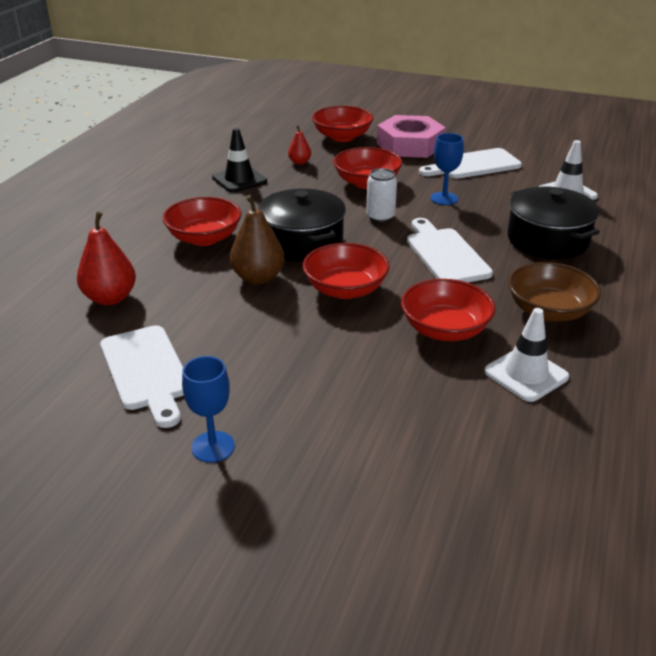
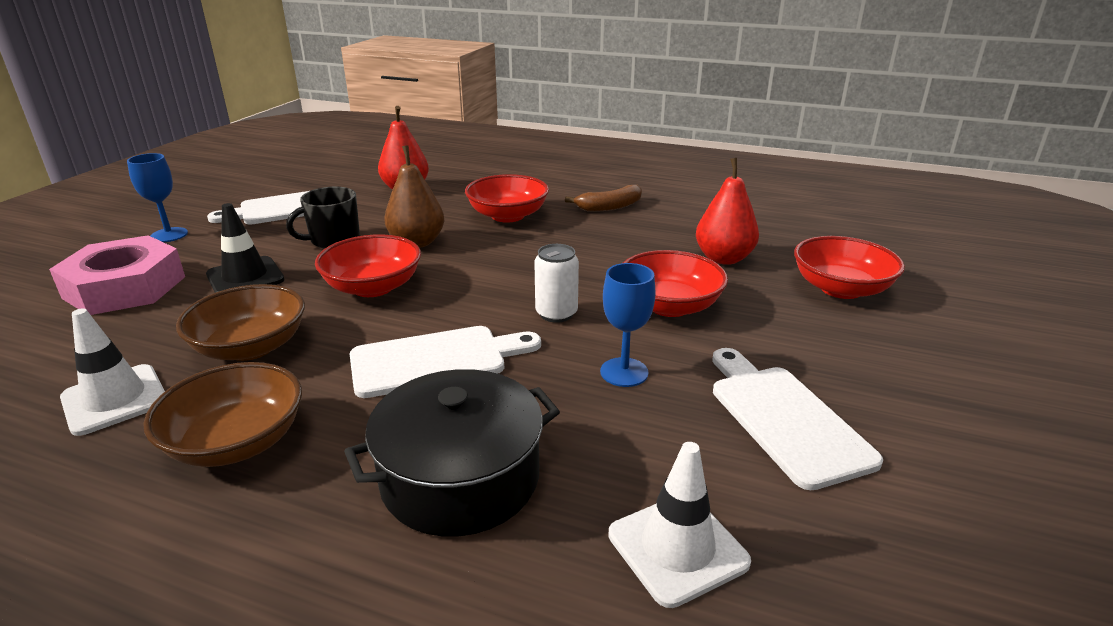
camera: 90 degrees right, 5 degrees down
black traffic cone [212,128,267,192] -> black traffic cone moved to [206,203,284,293]
black pot [258,188,346,262] -> none
red pear [288,125,311,165] -> red pear [696,158,759,265], size x1.82
pink nut [377,115,446,158] -> pink nut moved to [49,235,185,315]
red bowl [401,279,495,341] -> brown bowl [176,284,305,361]
none -> black mug [286,187,360,249]
none -> brown banana [565,185,642,212]

